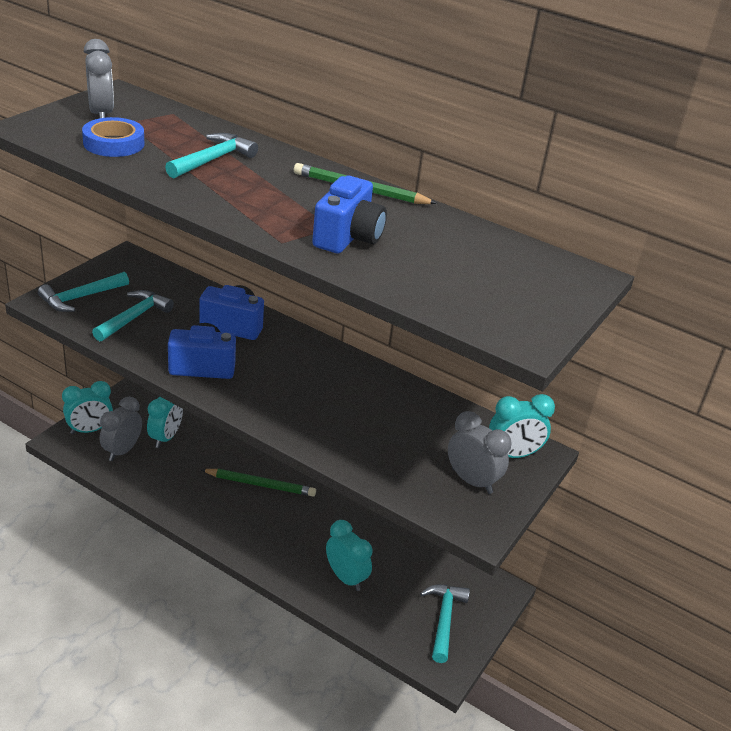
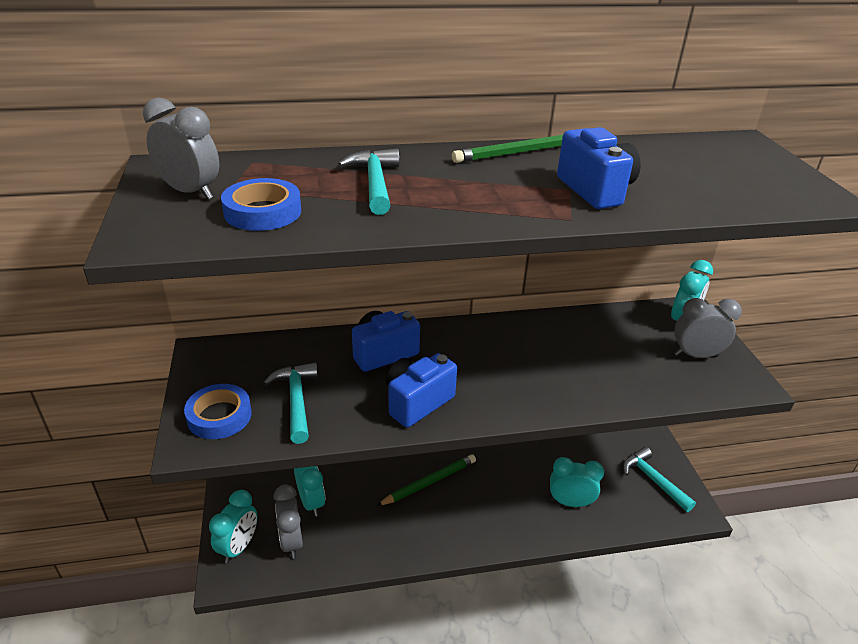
camera: 40 degrees left, 0 degrees up
turquoise hammer [38,272,129,312] -> blue tape [184,384,252,439]

